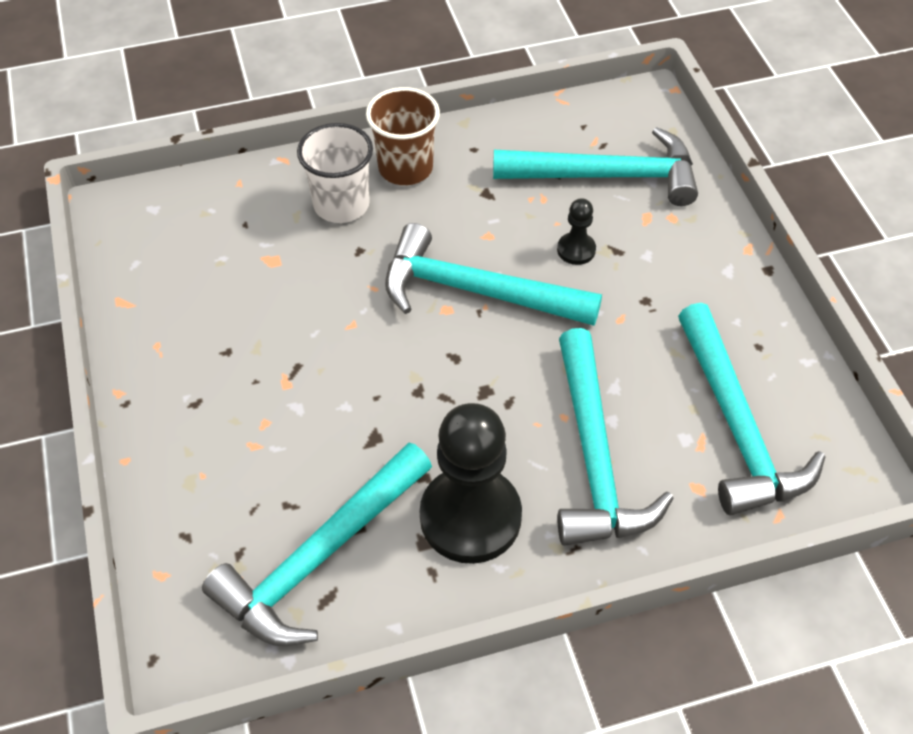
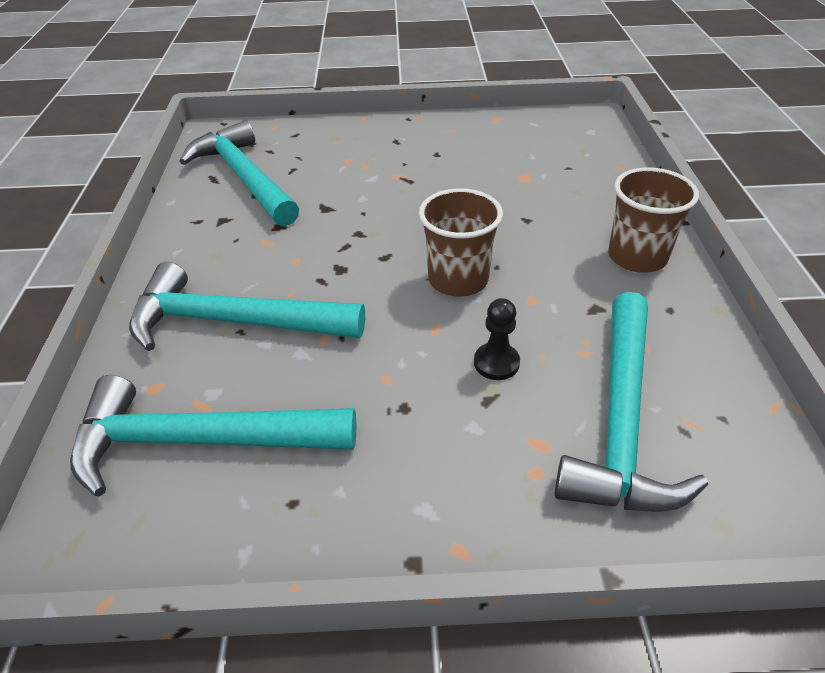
camera: 105 degrees right, 10 degrees down
white cup [297,123,373,223] -> none
turquoise hammer [385,223,602,326] -> brown cup [419,188,503,297]
black pawn [420,403,522,564] -> none

